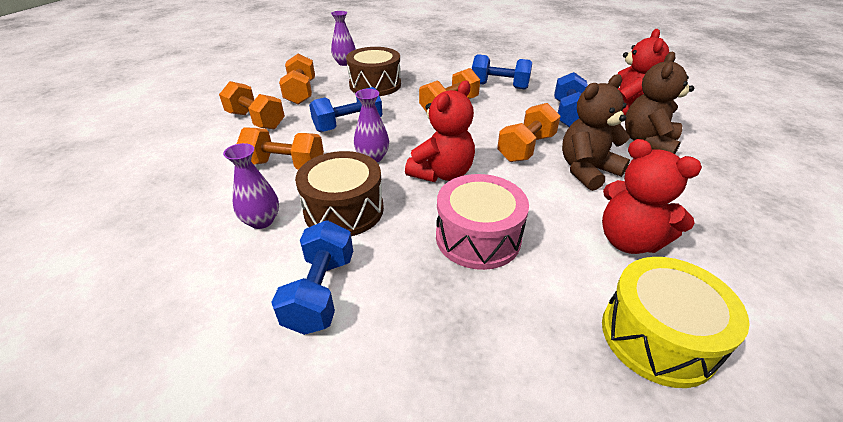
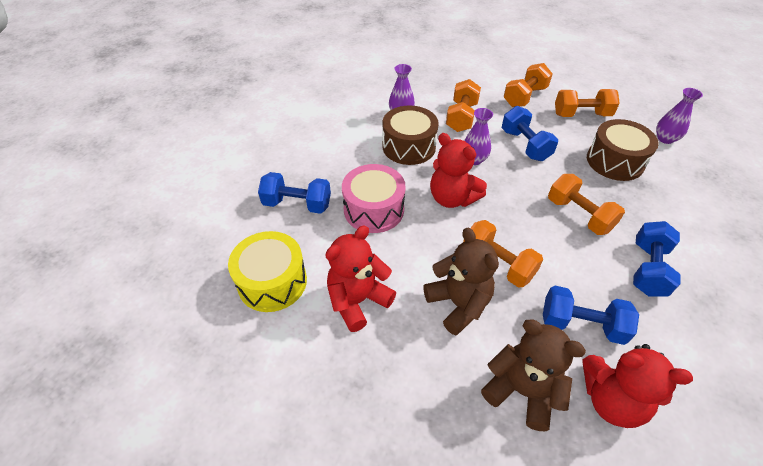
camera: 95 degrees right, 10 degrees up
blue dumbbell [271,220,353,335] -> blue dumbbell moved to [258,172,331,214]

